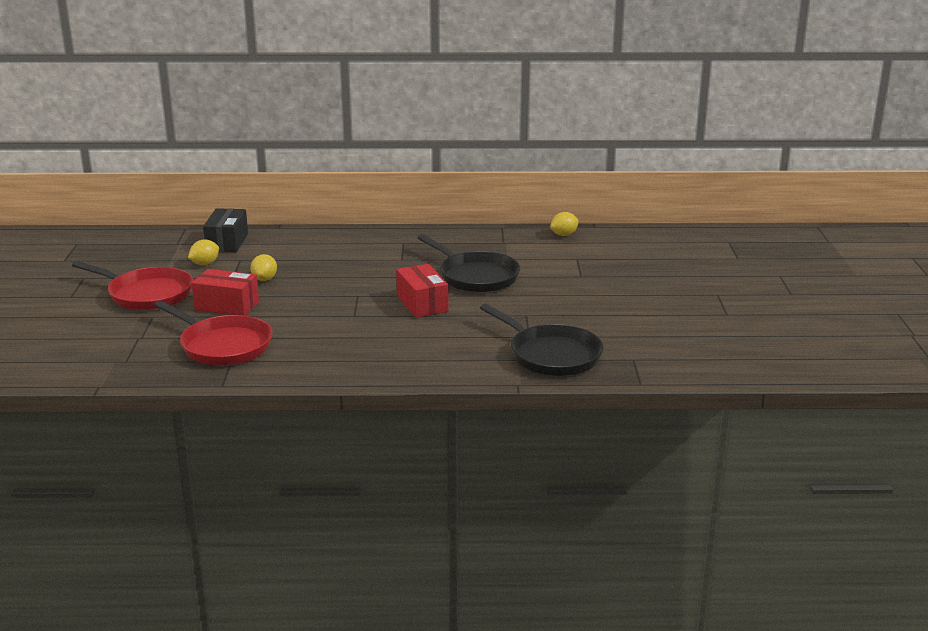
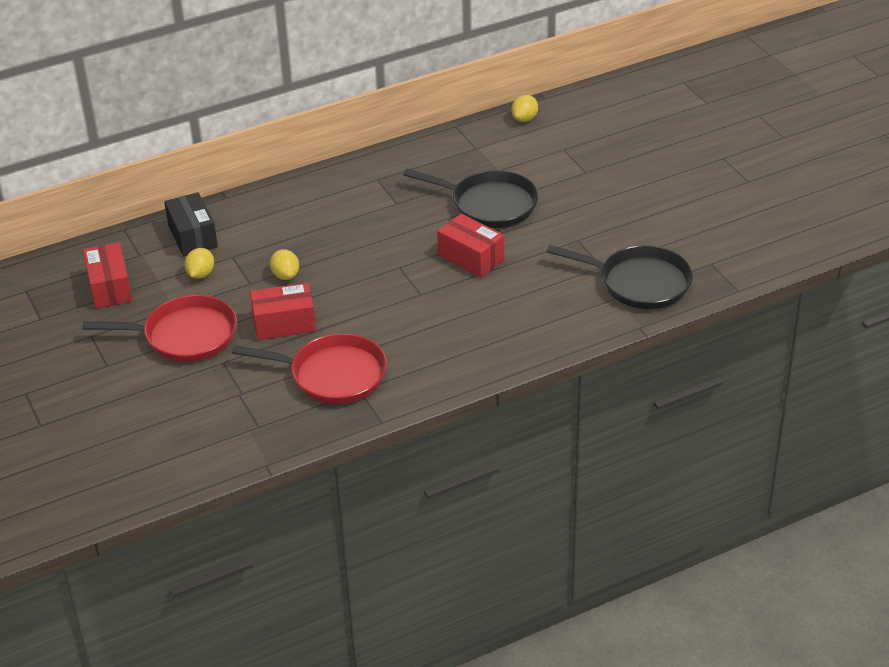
camera: 25 degrees left, 15 degrees up
none -> red box [83,242,133,309]

